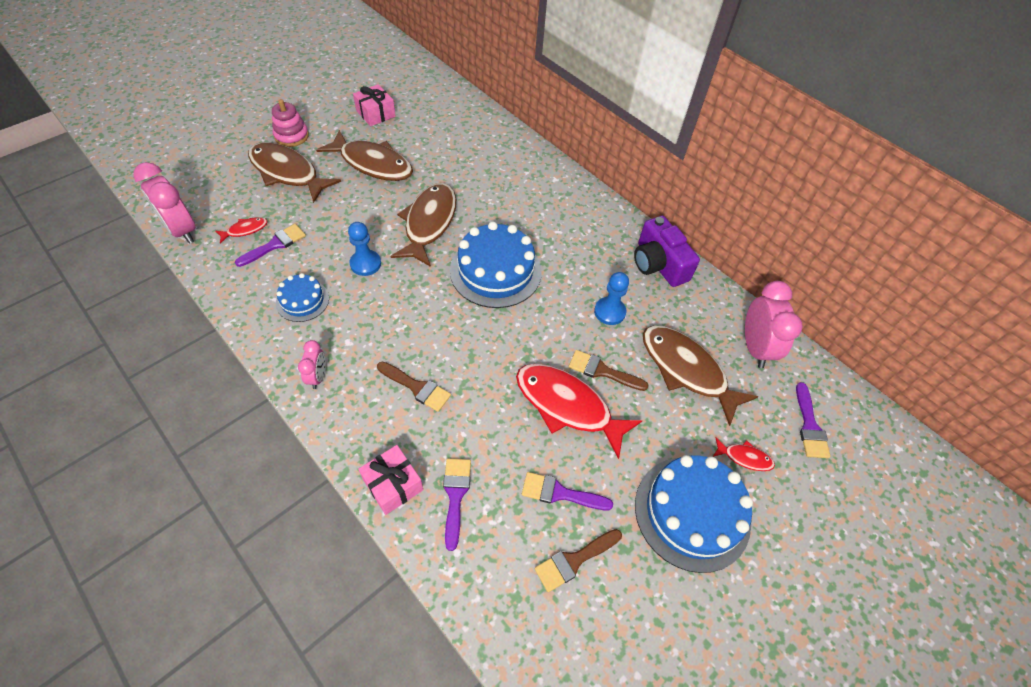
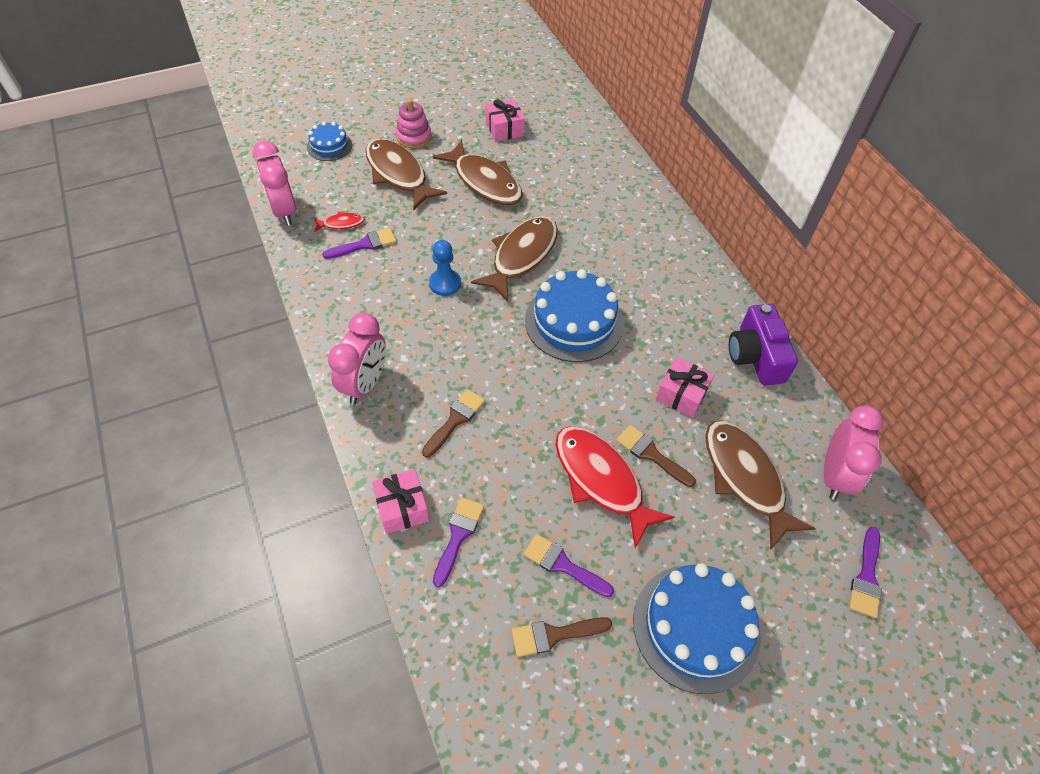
camera: 20 degrees right, 0 degrees up
blue cake [276,273,329,322] -> blue cake moved to [307,122,352,161]
pink clock [298,340,326,389] -> pink clock [328,313,386,405], size x1.84
brown brush [377,361,451,412] -> brown brush turned 105 degrees counterclockwise [422,389,485,458]
blue pawn [594,272,629,325] -> pink gift [656,357,714,418]
red fish [713,437,775,471] -> none

